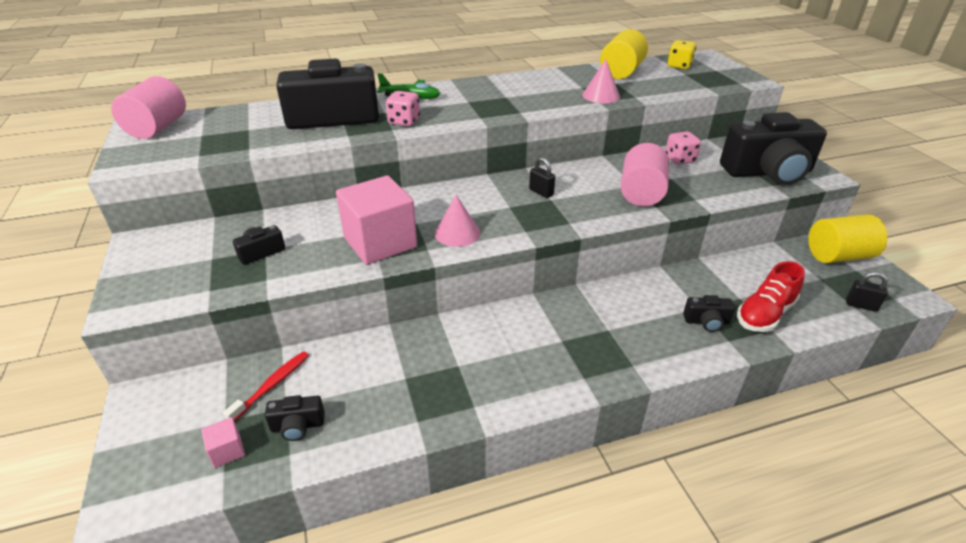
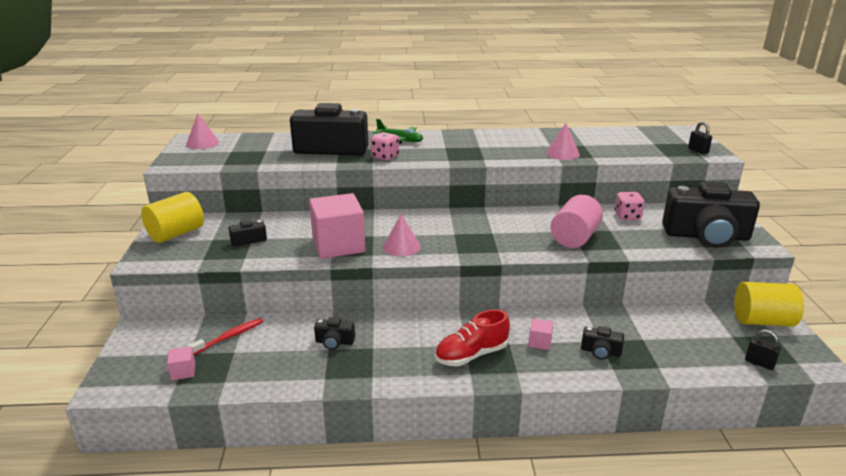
camera: 15 degrees right, 10 degrees down
pink cylinder [111,76,186,139] -> pink cone [186,113,219,149]
black camera [265,395,325,441] -> black camera moved to [314,317,355,350]
black padlock [529,157,555,198] -> black padlock moved to [688,121,712,154]
yellow cylinder [600,29,648,79] -> yellow cylinder moved to [141,192,204,243]
yellow dice [667,40,696,69] -> none
red shoe [737,261,805,332] -> red shoe moved to [435,309,510,366]
none -> pink cube [528,319,553,350]

